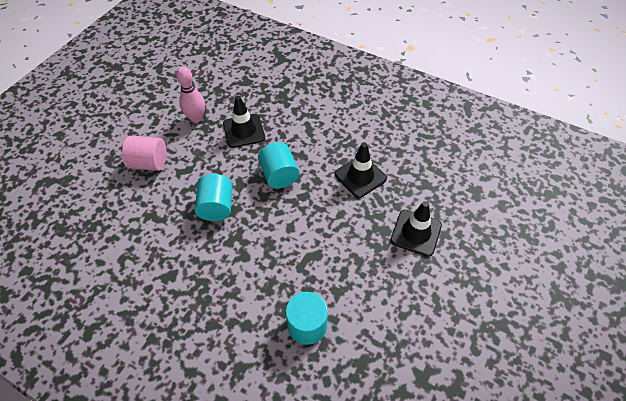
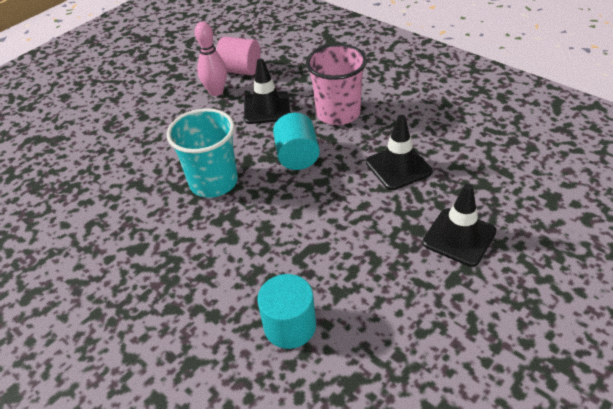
camera: 15 degrees right, 10 degrees down
pink cylinder [122,136,167,171] -> pink cylinder moved to [216,36,261,76]
turquoise cylinder [195,174,232,221] -> turquoise cup [167,108,238,198]
none -> pink cup [306,44,367,125]

